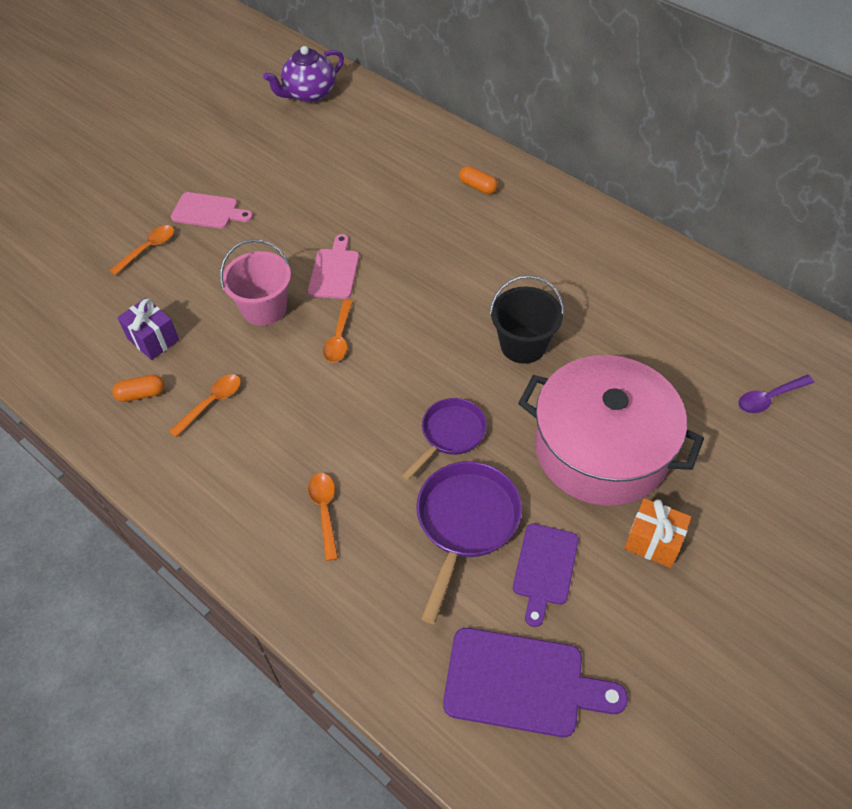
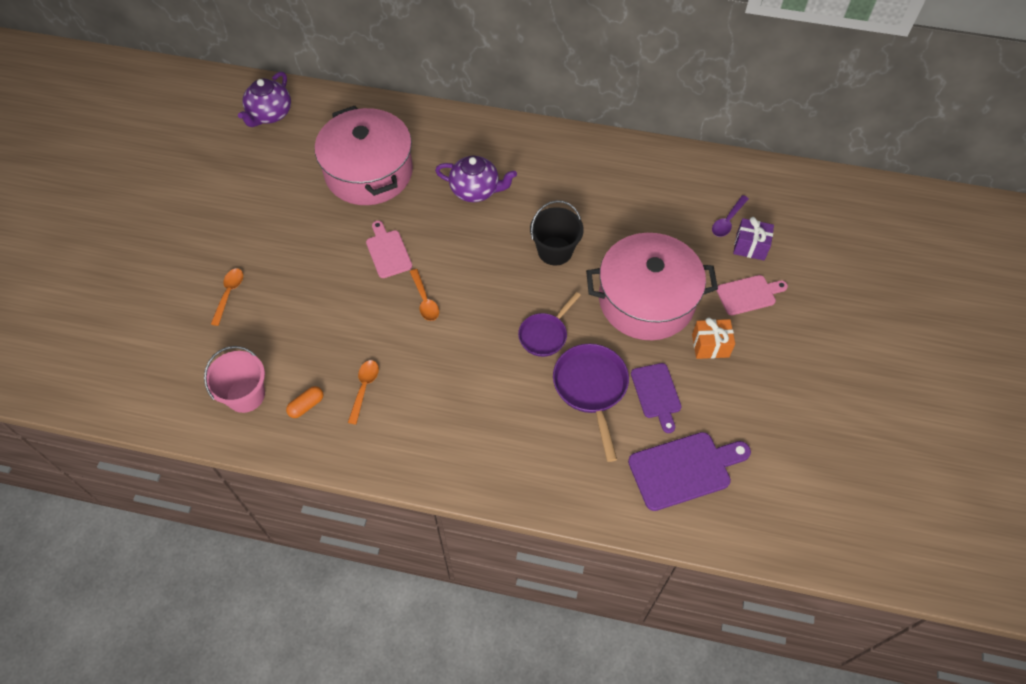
camera: 30 degrees left, 5 degrees up
purple gift [117,298,179,360] -> purple gift moved to [733,217,774,261]
pink cutting board [171,192,253,229] -> pink cutting board moved to [716,275,788,315]
pink bucket [220,239,291,326] -> pink bucket moved to [204,346,265,413]
orange spoon [308,473,338,561] -> none
purple pan [402,398,487,480] -> purple pan turned 150 degrees counterclockwise [518,292,581,357]
orange capsule [459,166,498,194] -> none
none -> pink pot [315,106,413,205]
none -> purple teapot [435,156,517,202]

